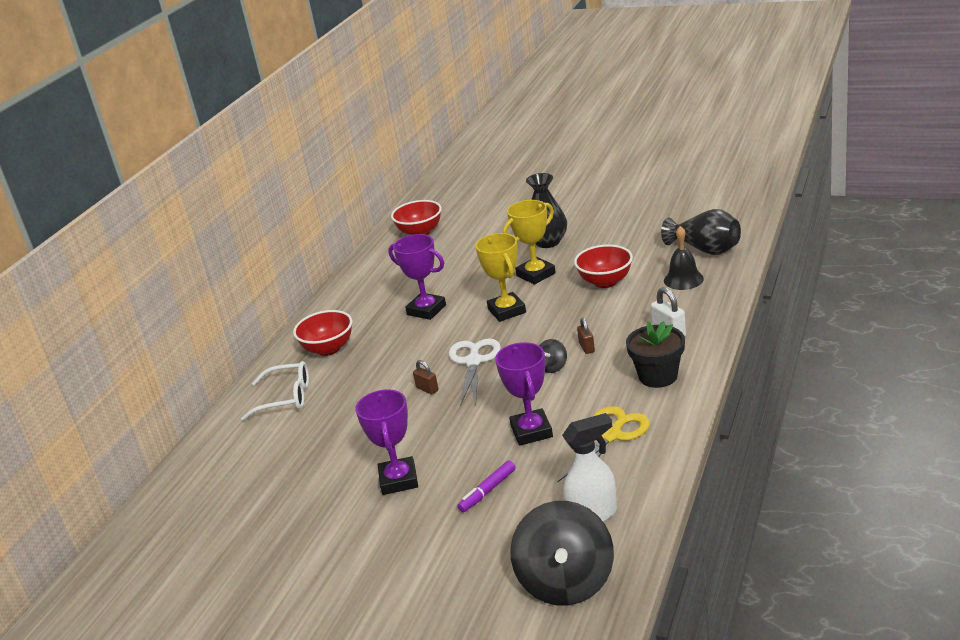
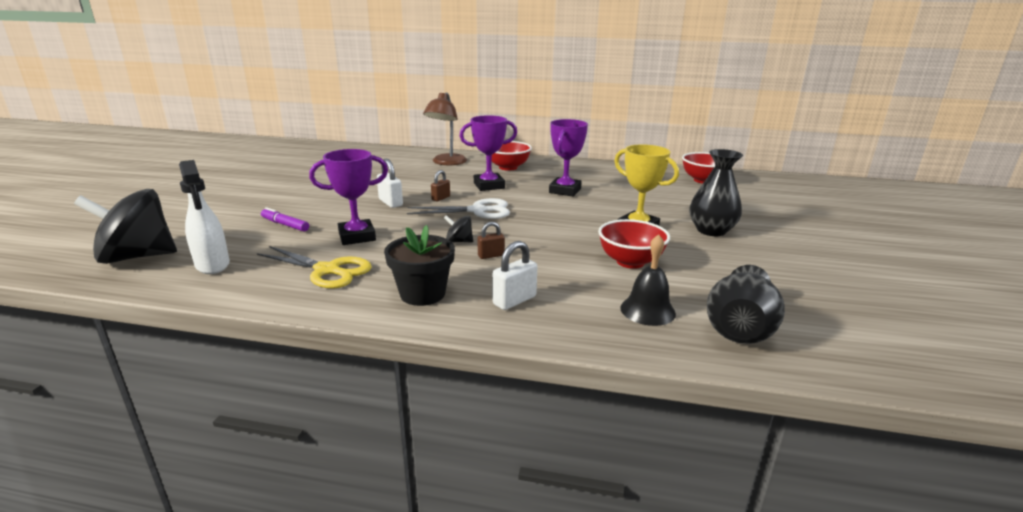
camera: 75 degrees right, 5 degrees down
white glasses [241,361,309,421] -> brown lamp [423,92,467,165]
purple trophy [355,389,418,495] -> purple trophy moved to [460,115,517,191]
yellow trophy [475,233,526,322] -> none
none -> white padlock [377,159,403,208]

